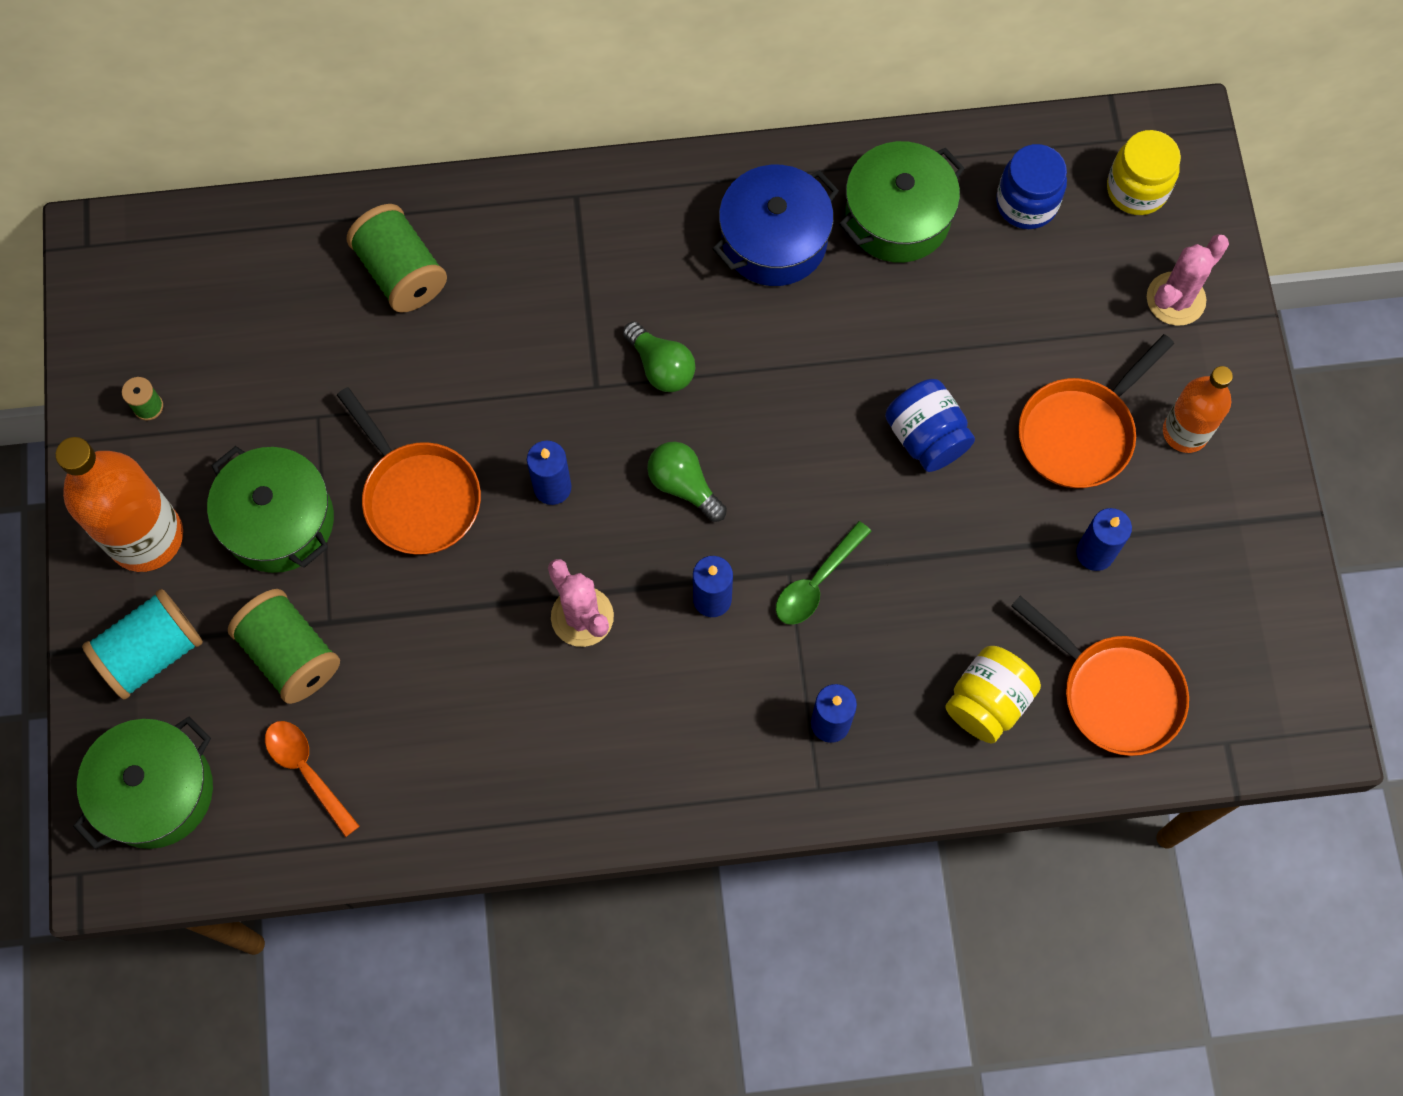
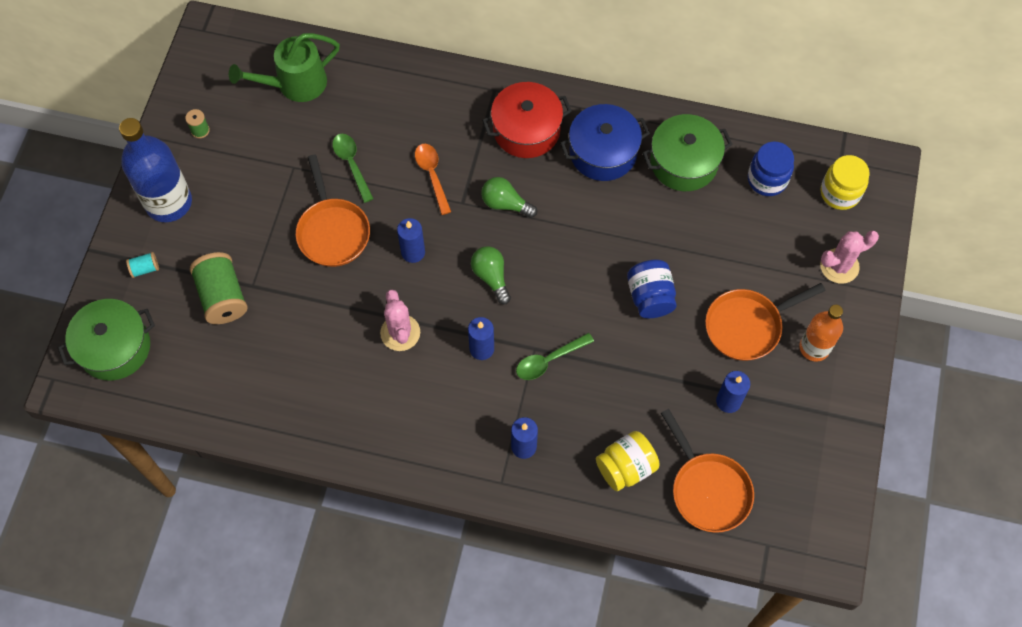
camera: 20 degrees right, 5 degrees down
orange bottle [55,437,183,572] -> blue bottle [119,118,192,222]
turquoise spool [82,589,203,699] -> turquoise spool [126,252,159,278], size x0.46
green pot [207,446,334,573] -> none
orange spoon [265,721,360,837] -> orange spoon moved to [415,144,451,215]
green spool [346,204,447,313] -> none
green light bulb [623,321,695,392] -> green light bulb turned 135 degrees clockwise [481,177,537,218]
none -> green watering can [229,33,340,102]
none -> green spoon [332,134,374,203]
none -> red pot [482,82,572,158]

